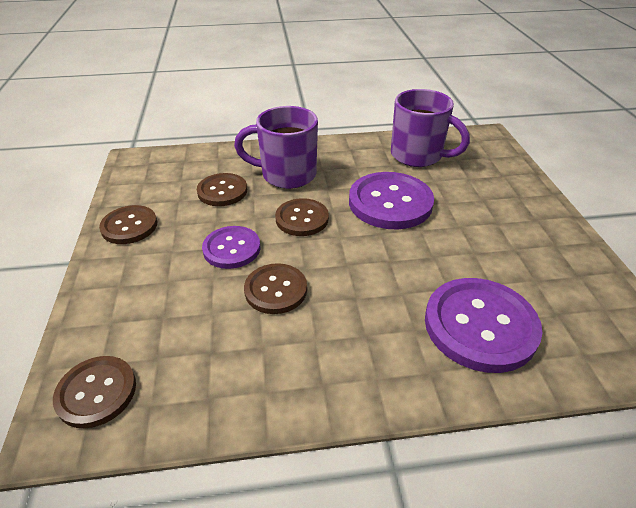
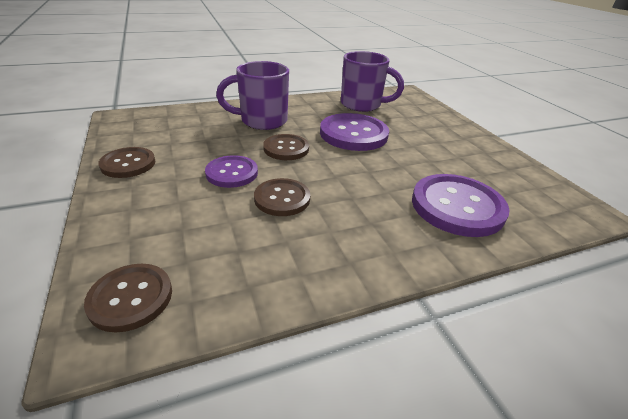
camera: 15 degrees left, 5 degrees down
brown button [197,173,247,206] -> none

